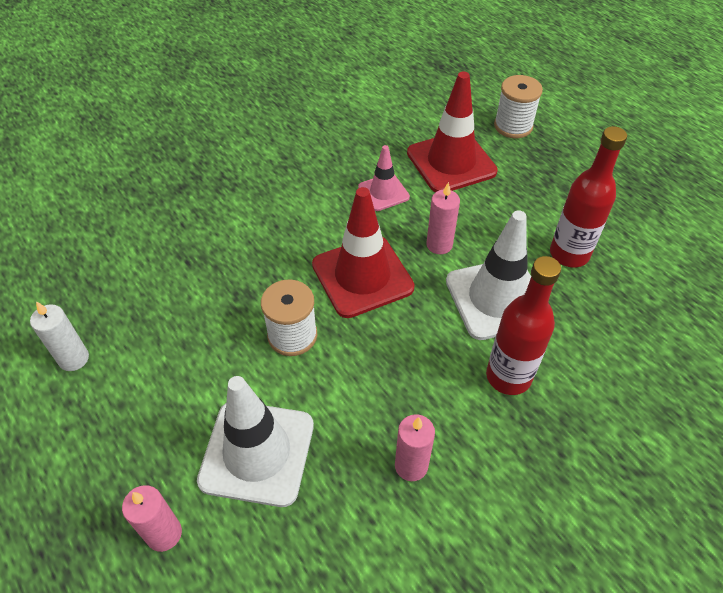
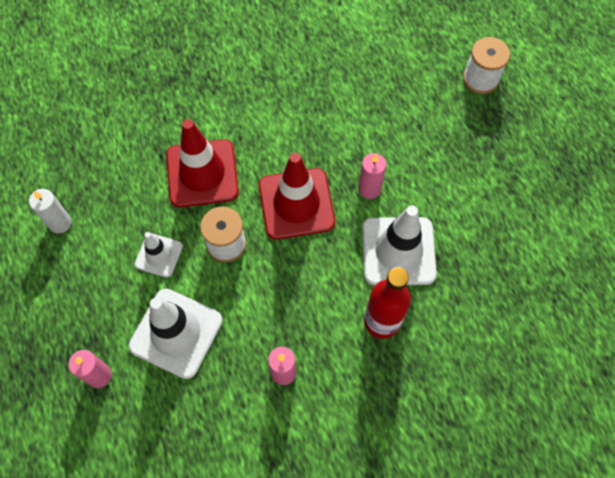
camera: 15 degrees right, 15 degrees up
pink traffic cone [358,145,410,211] -> none
red traffic cone [407,72,498,192] -> red traffic cone moved to [166,119,239,208]
red bottle [550,126,627,267] -> none
none -> white traffic cone [135,232,183,277]

